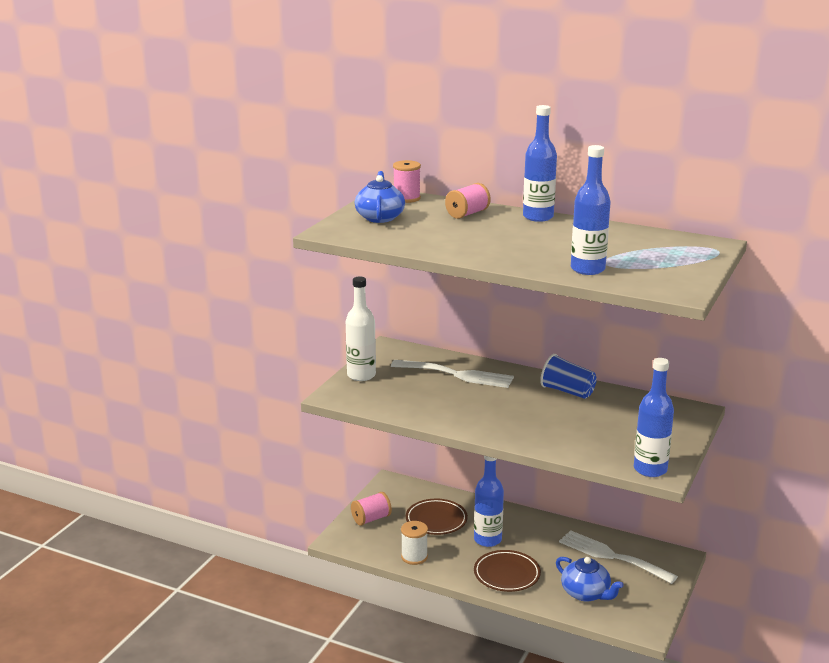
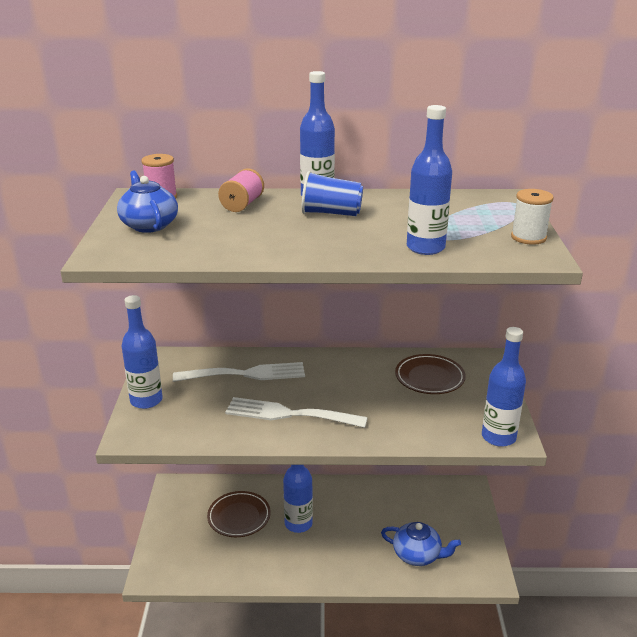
camera: 25 degrees left, 5 degrees up
white bottle [346,277,376,381] -> blue bottle [122,295,162,409]
pink spool [351,492,392,526] -> none
white spool [401,521,428,565] -> white spool moved to [511,189,554,245]
brown plate [474,550,541,592] -> brown plate moved to [395,354,466,394]
blue cup [540,354,597,399] -> blue cup moved to [302,171,363,216]
white fork [559,530,678,584] -> white fork moved to [225,397,368,428]

